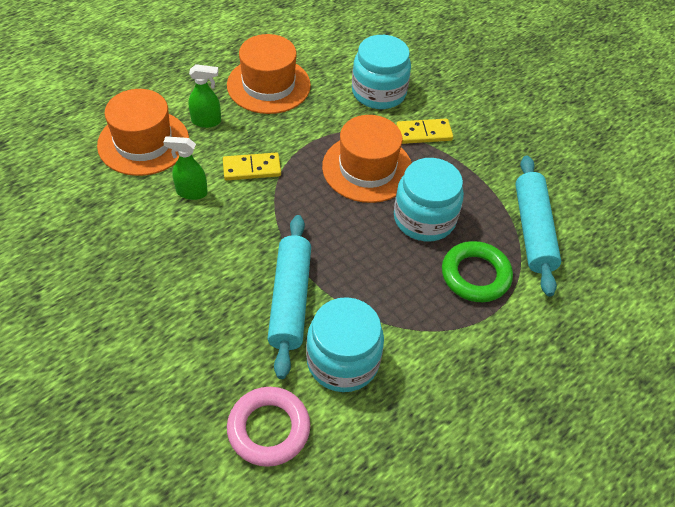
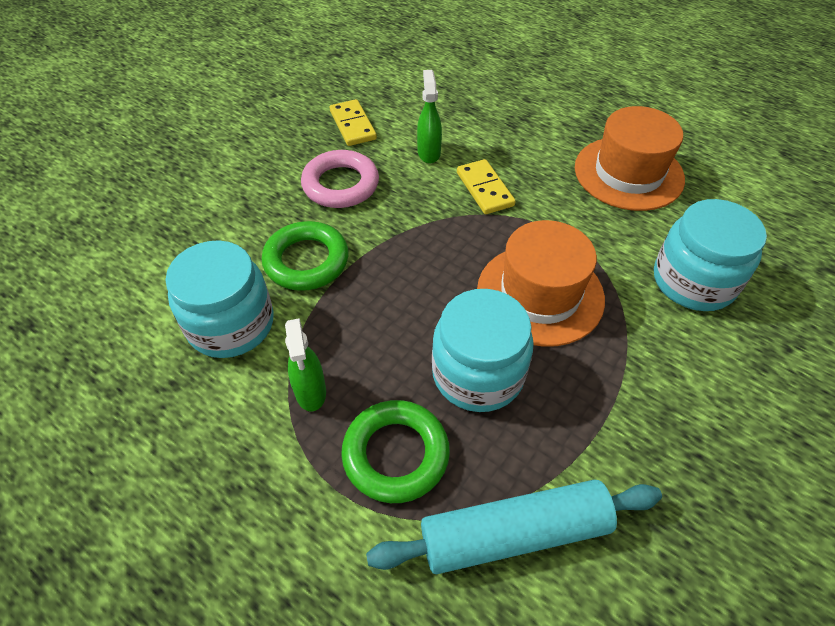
camera: 80 degrees right, 0 degrees up
orange hat [97,89,189,176] -> none
green spray bottle [189,64,221,128] -> green spray bottle moved to [285,318,326,412]
pink ring [227,387,310,467] -> pink ring moved to [301,150,379,208]
turquoise rolling pin [267,215,311,379] -> green ring [262,221,349,291]
yellow domino [396,119,453,144] -> yellow domino moved to [330,99,377,146]

